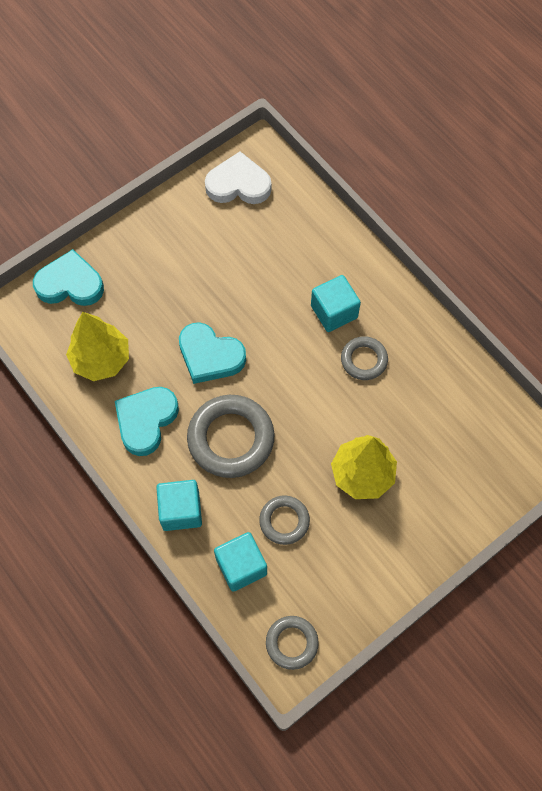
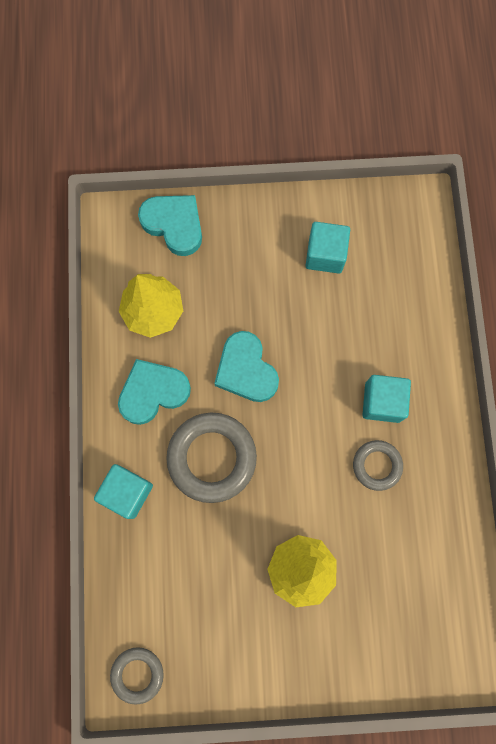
camera: 35 degrees right, 10 degrees up
white heart [205,151,271,204] -> none
turquoise cube [214,532,267,592] -> turquoise cube moved to [305,222,350,274]
grey ring [259,496,310,545] -> none

